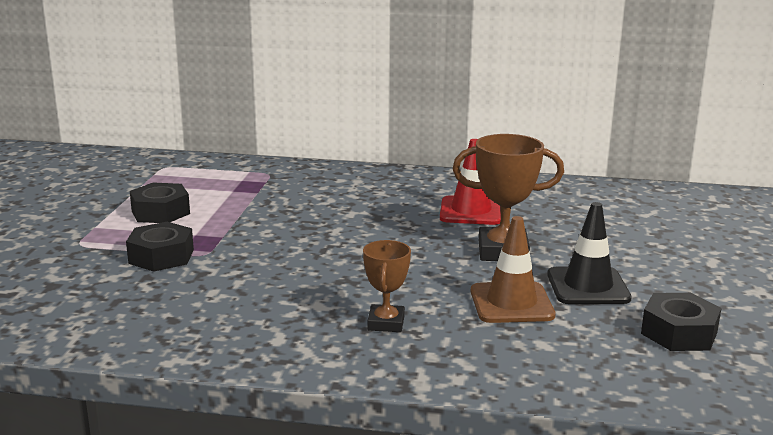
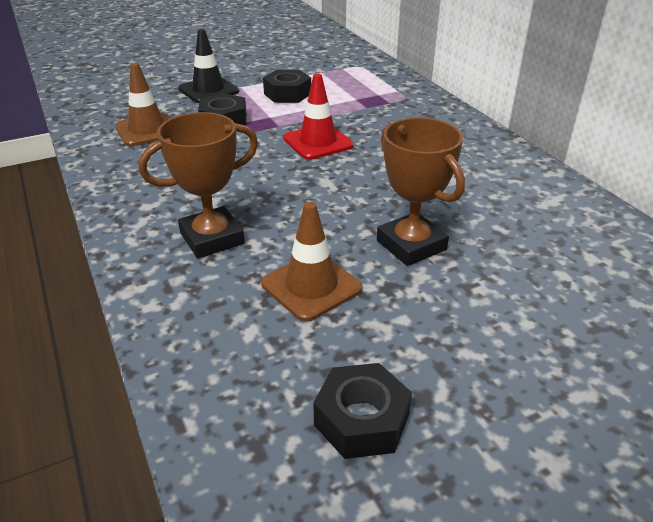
camera: 55 degrees right, 15 degrees up
brown trophy [363,240,411,332] -> brown trophy [139,112,258,258], size x1.63
red traffic cone [440,139,501,225] -> red traffic cone moved to [283,73,354,160]
black traffic cone [547,202,632,304] -> black traffic cone moved to [178,29,239,103]
none -> brown traffic cone [115,63,171,146]

